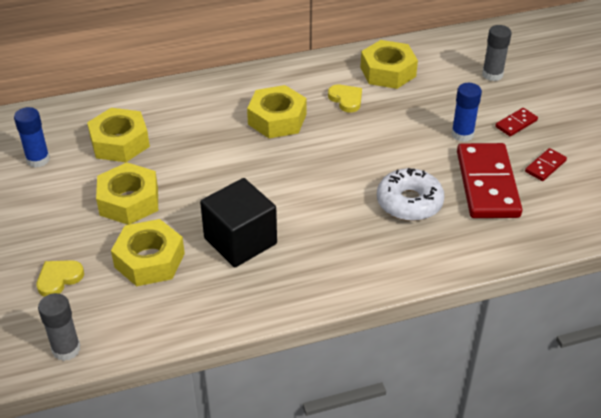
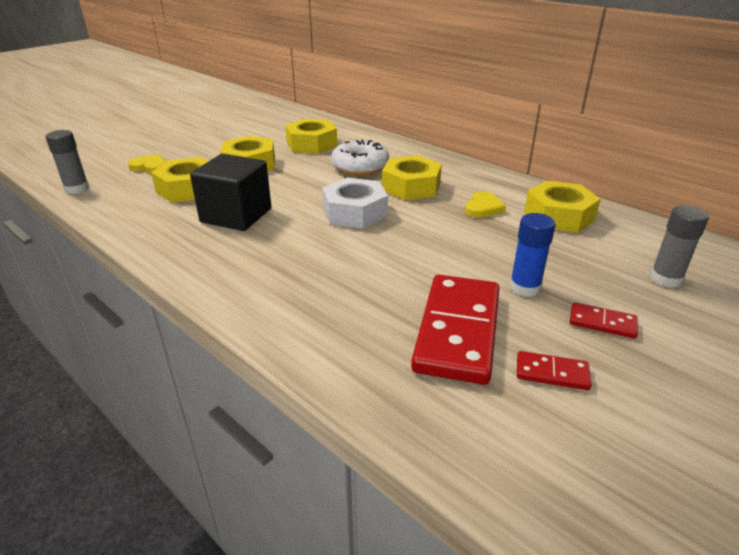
camera: 60 degrees right, 10 degrees down
blue glue stick [14,107,50,168] -> none
white donut [377,168,444,221] -> white donut moved to [331,139,389,175]
red domino [457,143,522,218] -> red domino turned 45 degrees counterclockwise [411,275,499,385]
none -> white nut [322,178,388,229]

